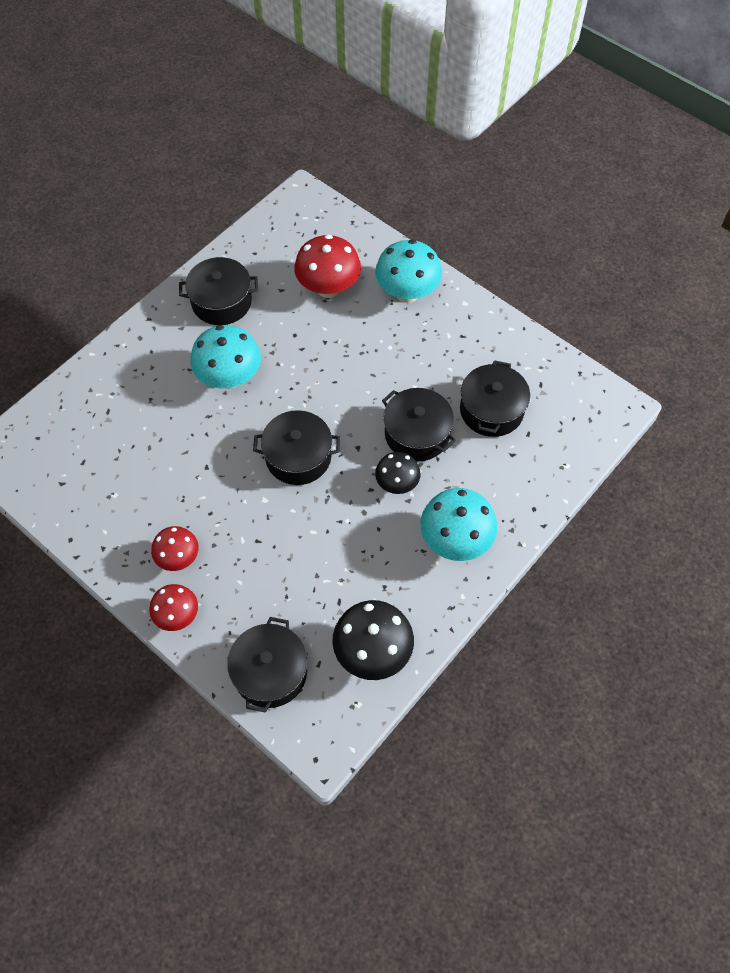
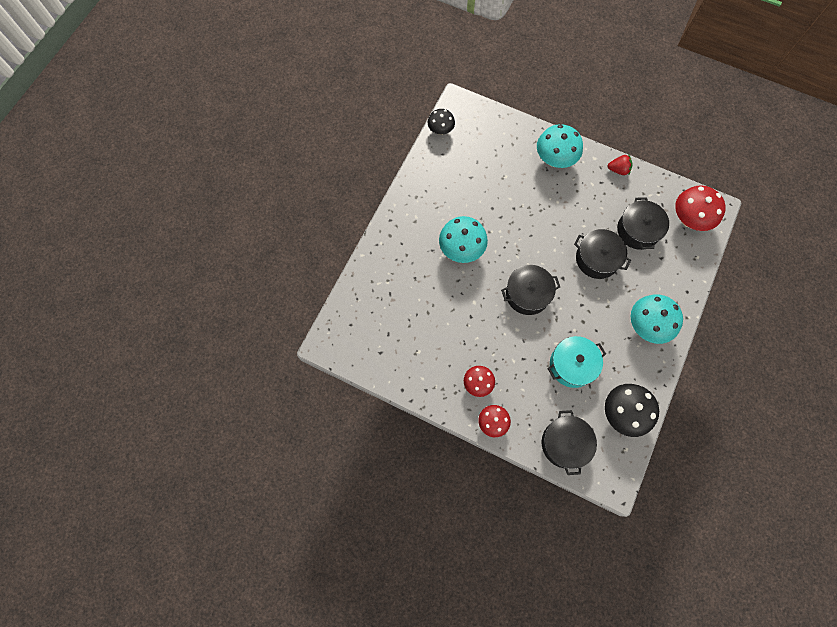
camera: 15 degrees left, 10 degrees up
black pot [179,257,258,325] -> none
red mushroom [294,235,361,298] -> red mushroom moved to [675,185,726,231]
black mushroom [375,452,421,494] -> black mushroom moved to [428,109,455,135]
none -> turquoise pot [548,336,606,388]
none -> red strawberry [607,155,633,176]

